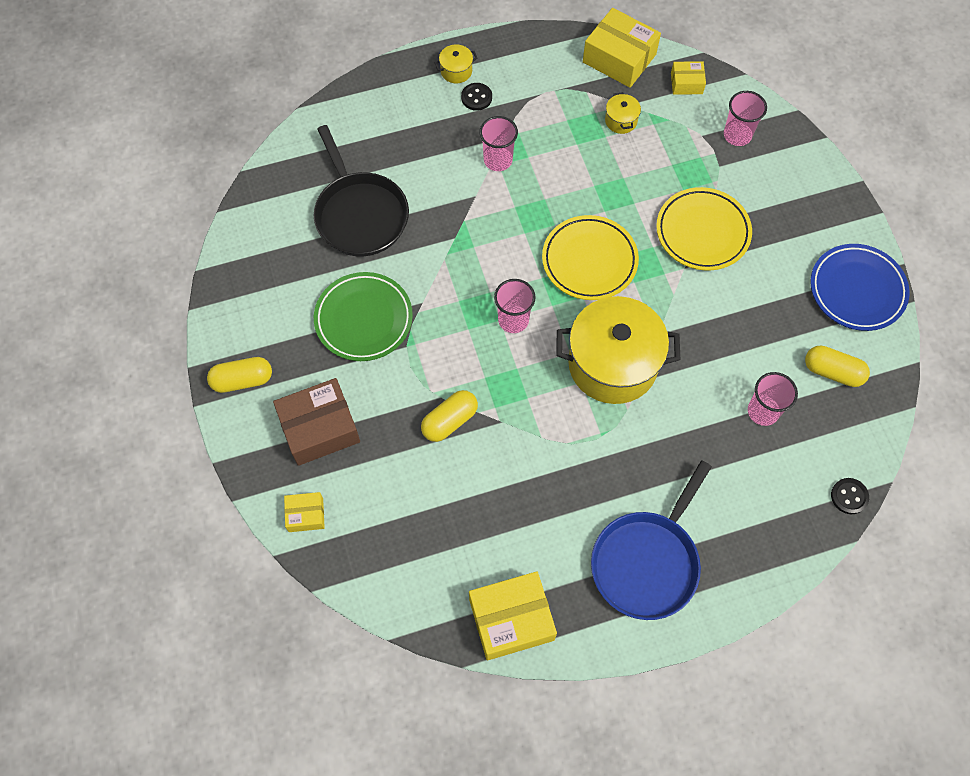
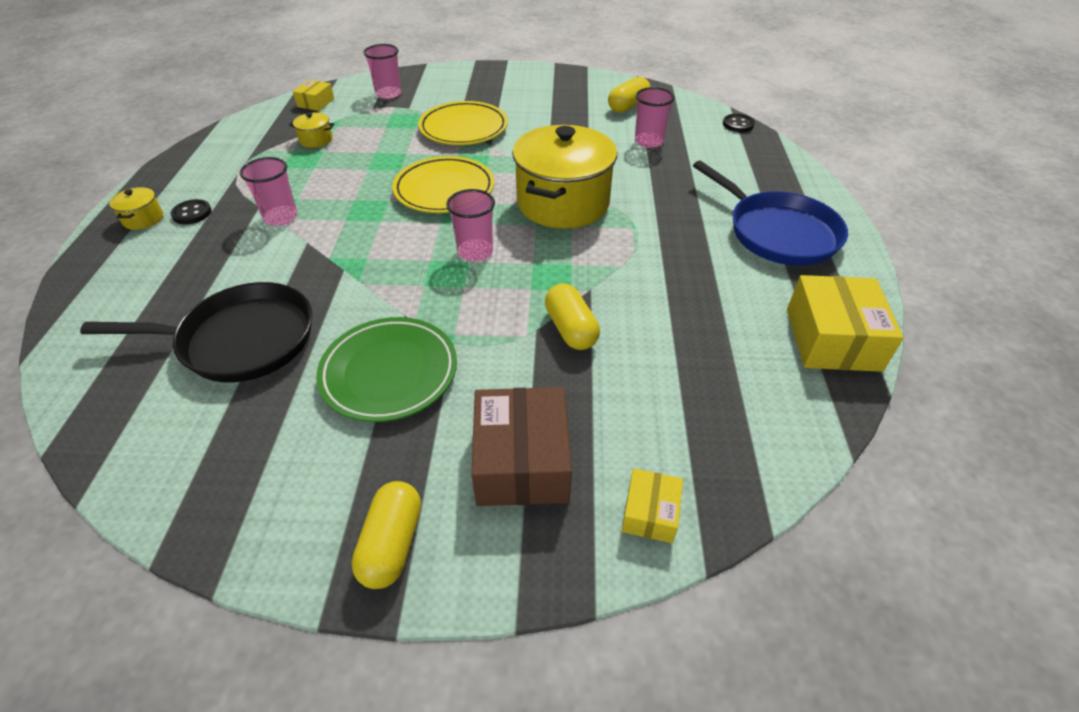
camera: 70 degrees left, 20 degrees down
yellow box [583,8,661,88] -> none
blue plate [810,244,910,331] -> none

